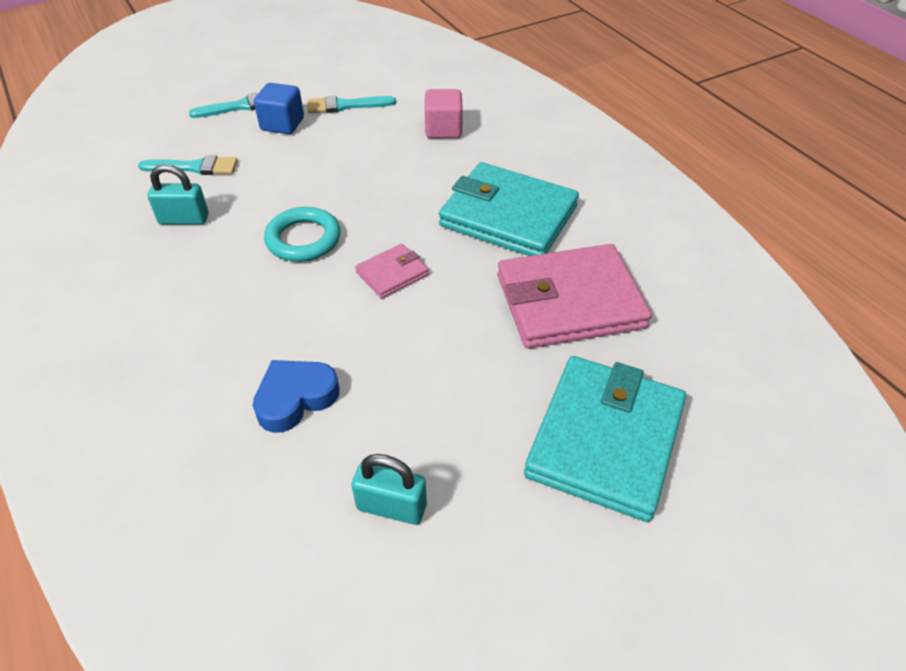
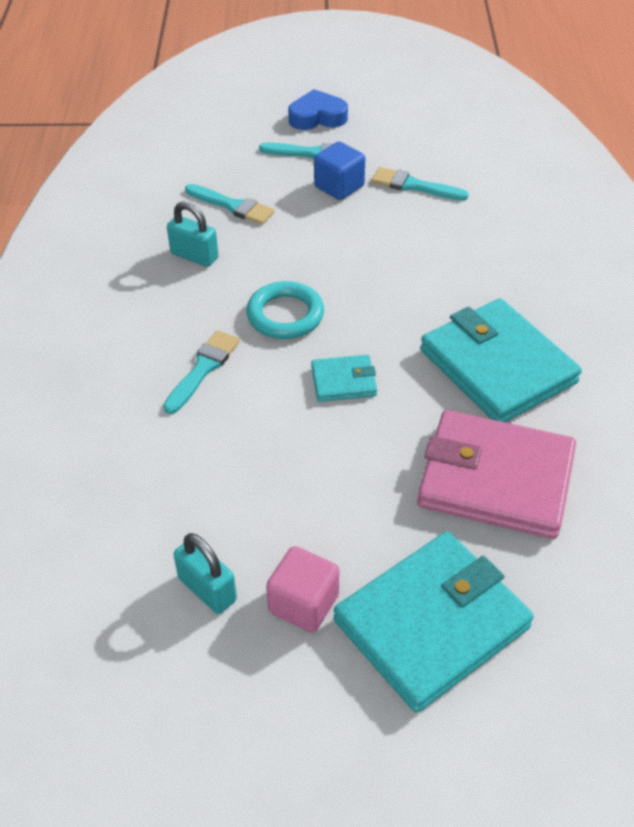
camera: 30 degrees right, 0 degrees up
blue heart [253,360,339,433] -> blue heart moved to [288,89,348,130]
pink wallet [355,244,429,299] -> turquoise wallet [311,355,377,402]
pink cube [425,89,463,138] -> pink cube moved to [266,546,339,633]
none -> turquoise brush [163,330,240,414]

